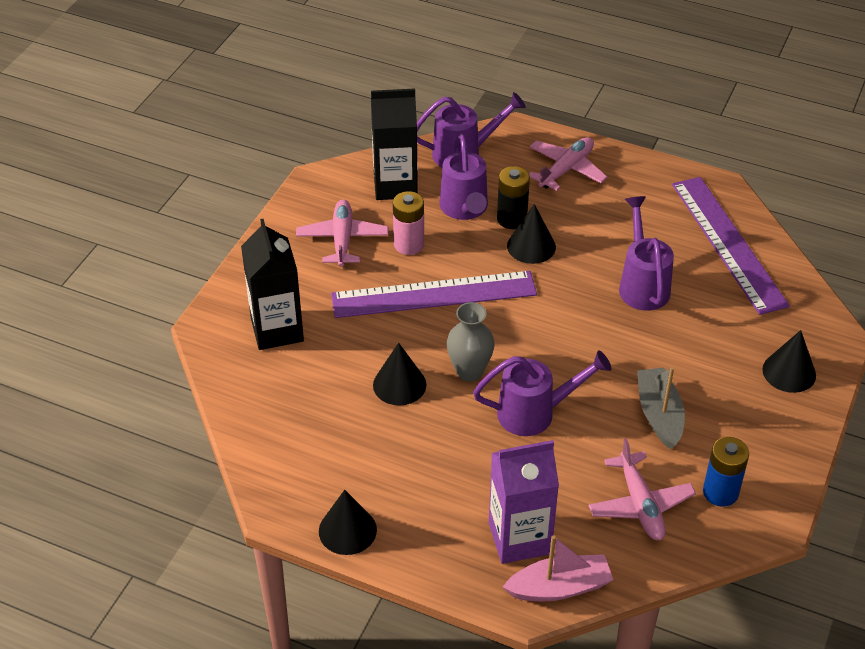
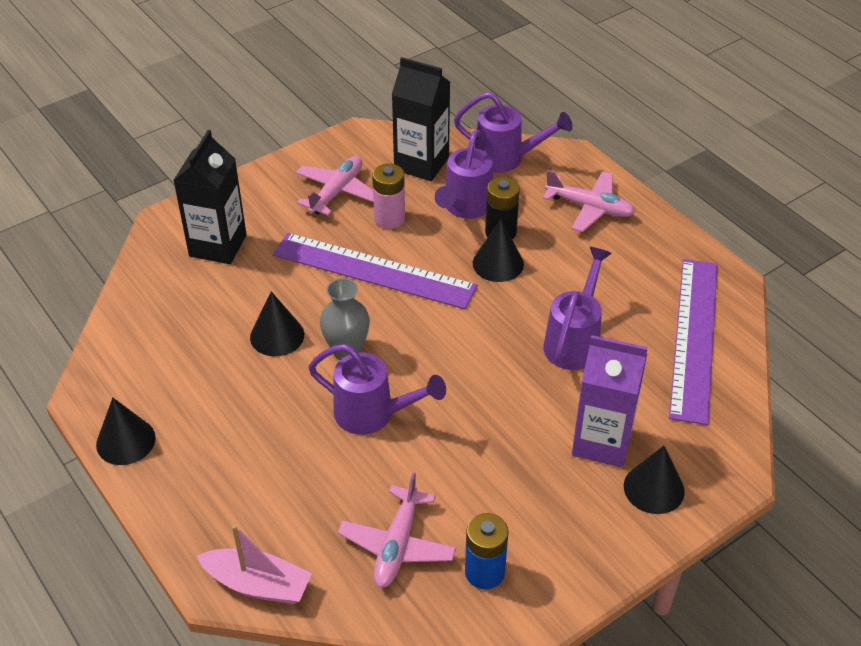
camera: 30 degrees right, 0 degrees up
purple carton [489,440,559,564] -> purple carton moved to [572,335,648,468]
pink plane [529,137,607,191] -> pink plane turned 45 degrees clockwise [543,170,635,232]
grey boat [637,367,685,450] -> none

